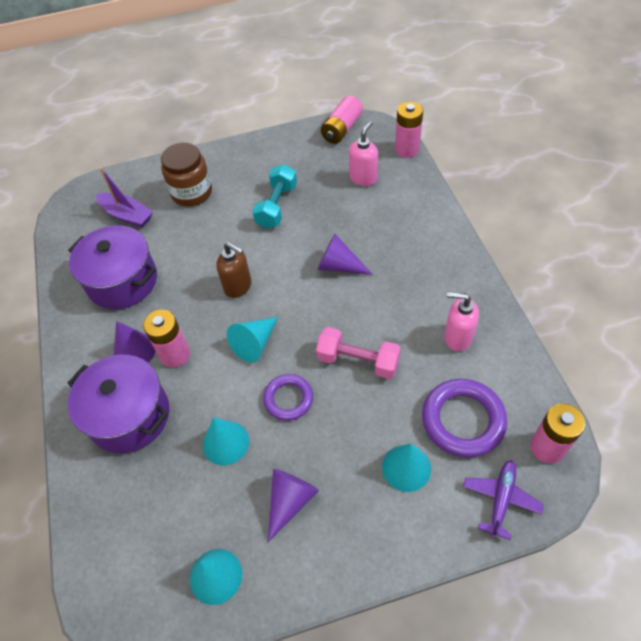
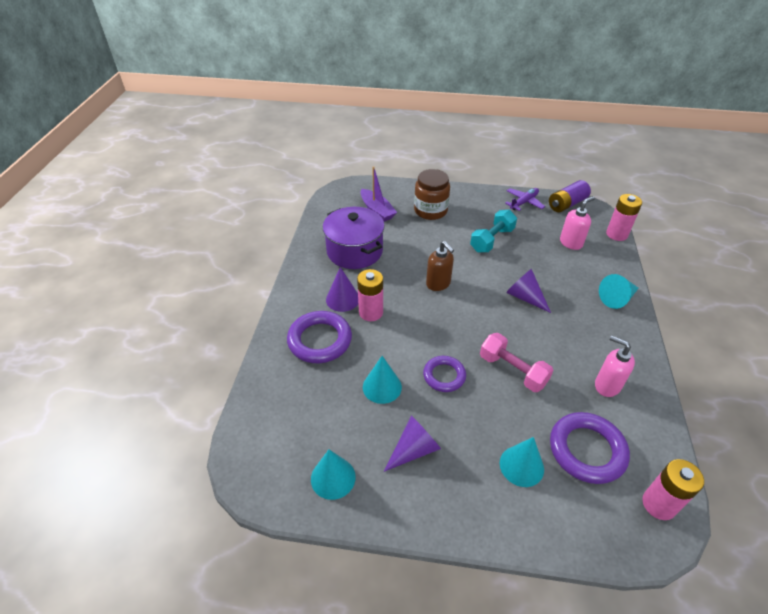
camera: 20 degrees right, 10 degrees down
purple pot [67,355,169,453] -> purple ring [287,311,352,363]
turquoise cone [227,317,278,362] -> turquoise cone moved to [599,274,639,309]
pink battery [321,96,363,144] -> purple battery [549,180,591,212]
purple plane [463,460,544,540] -> purple plane moved to [505,188,545,211]

